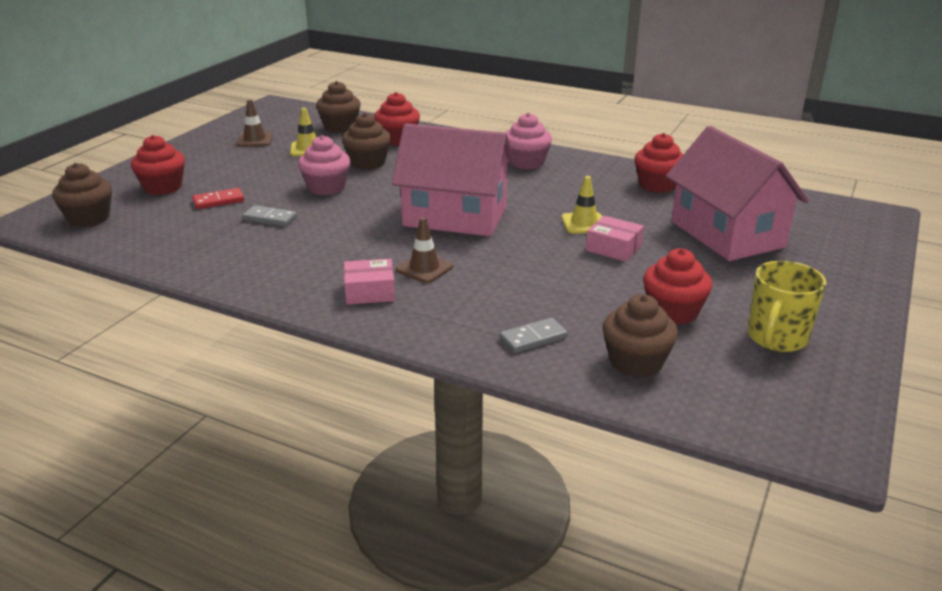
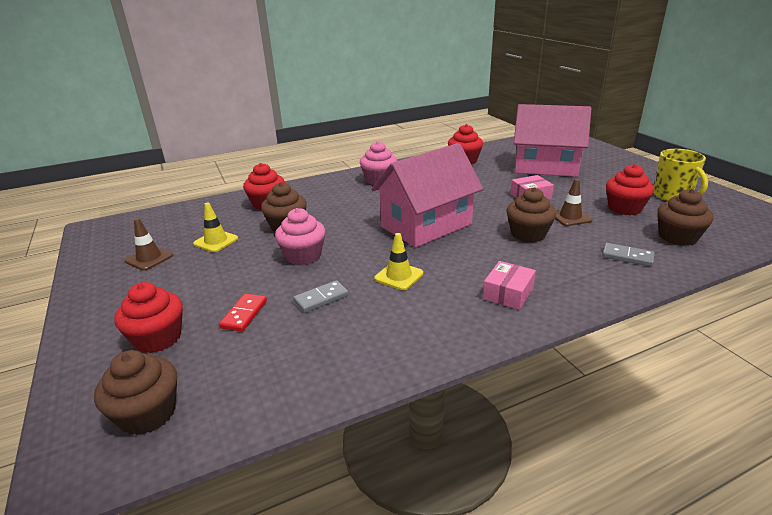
camera: 50 degrees left, 0 degrees up
brown cupcake [316,81,361,133] -> brown cupcake moved to [507,187,556,243]
brown traffic cone [396,217,453,283] -> brown traffic cone moved to [555,179,593,226]
grey domino [499,318,568,353] -> grey domino turned 75 degrees counterclockwise [602,243,655,266]
yellow traffic cone [562,176,602,234] -> yellow traffic cone moved to [374,233,423,290]

